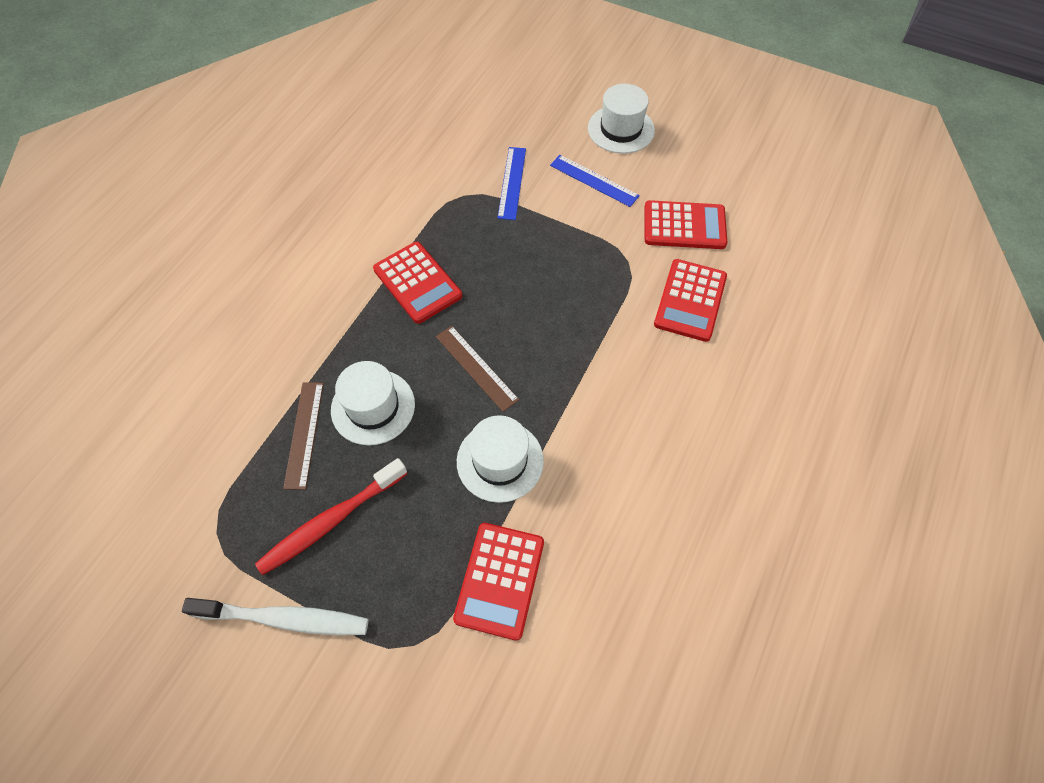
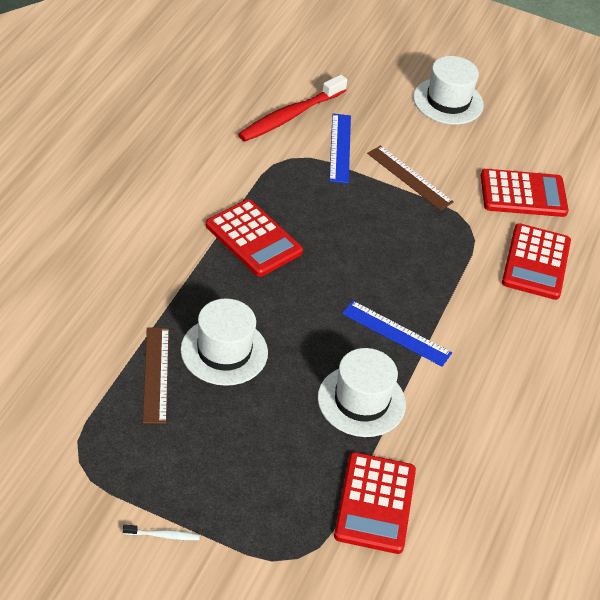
camera: 10 degrees left, 15 degrees down
white toothbrush [182,598,369,635] -> white toothbrush [123,524,200,540], size x0.42
red toothbrush [255,458,408,575] -> red toothbrush moved to [238,75,347,141]
brown ruler [436,326,519,412] -> brown ruler moved to [367,145,454,211]
blue ruler [550,155,640,207] -> blue ruler moved to [342,301,452,367]

